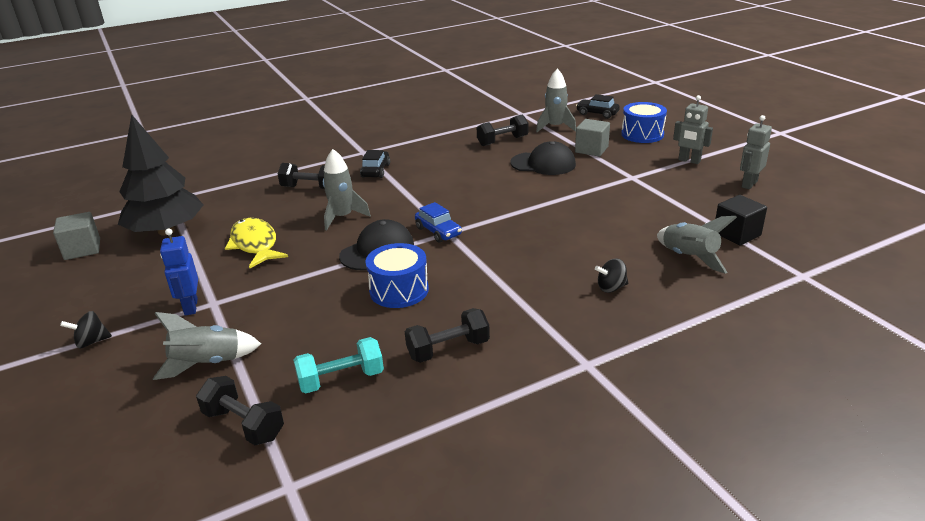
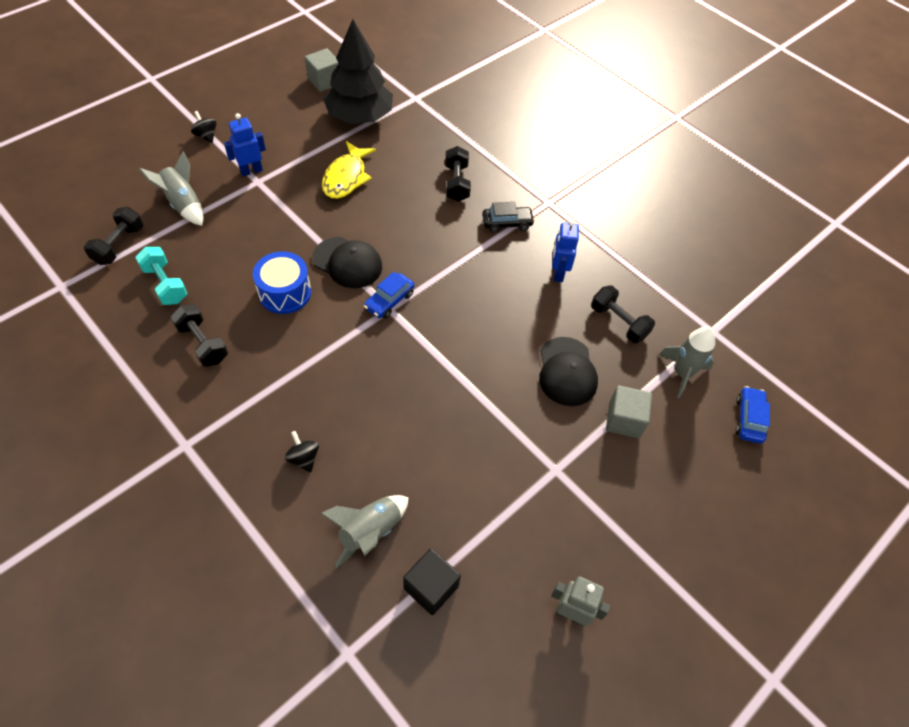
camera: 70 degrees right, 25 degrees up
yellow fish [225,218,288,269] -> yellow fish turned 150 degrees clockwise [322,141,376,199]
grey rocket [323,149,371,230] -> none
black car [576,94,620,119] -> blue car [735,386,770,444]
blue drum [621,102,667,143] -> none
grey robot [673,95,713,164] -> none
none -> blue robot [552,220,579,282]

